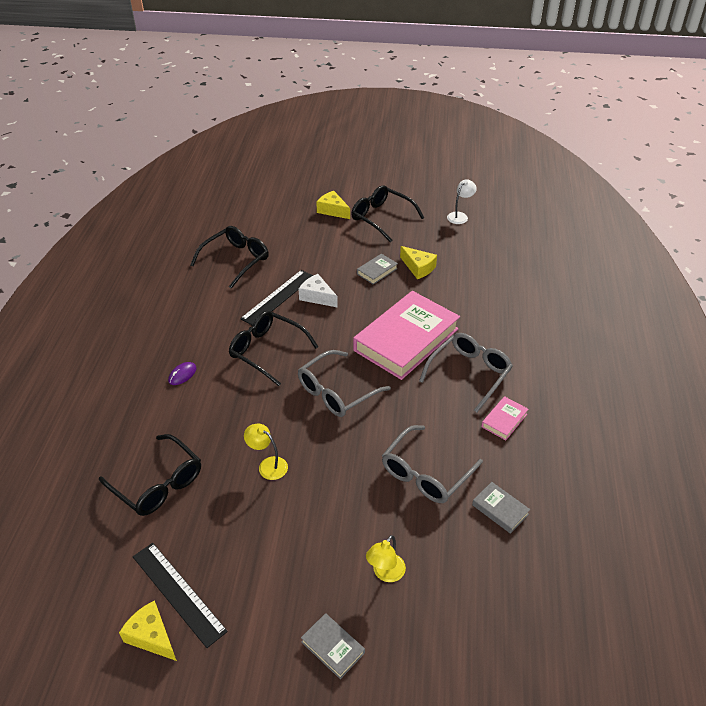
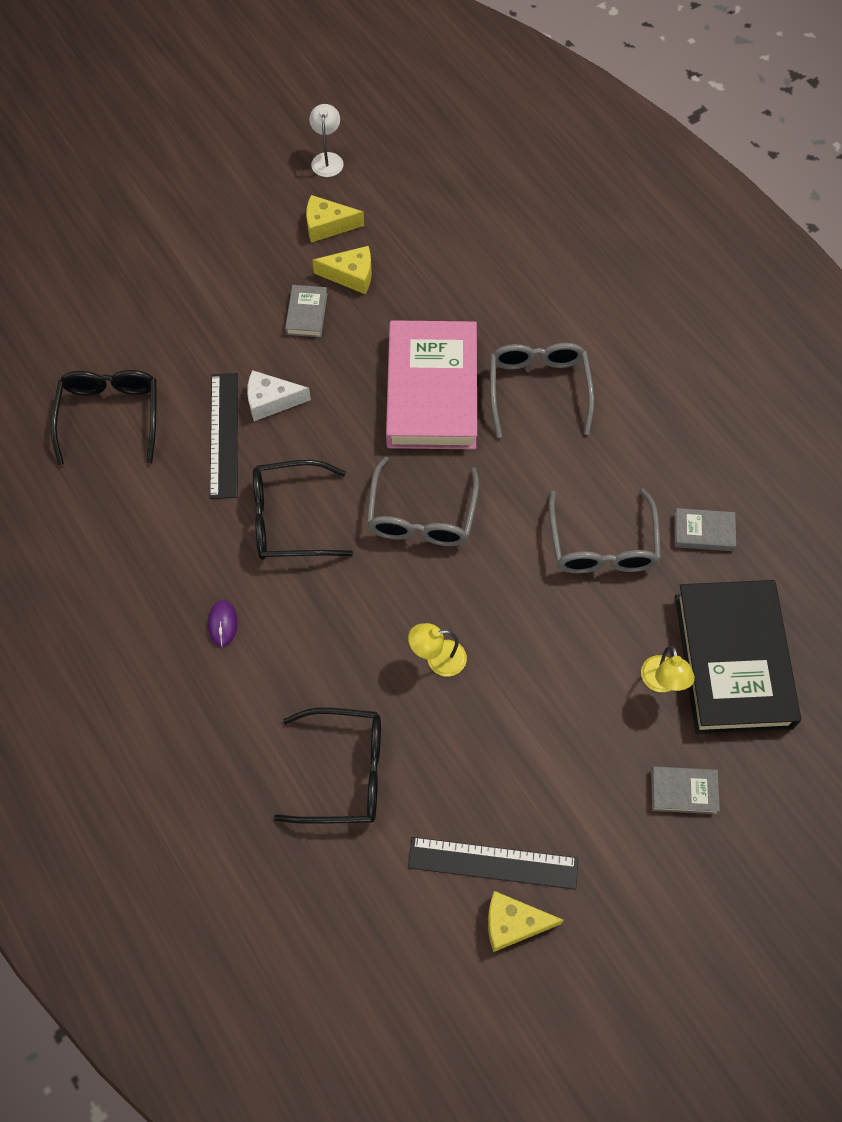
camera: 40 degrees left, 20 degrees up
yellow cheese [316,191,350,219] -> yellow cheese moved to [306,195,364,243]
black glasses [351,185,424,242] -> none
pink book [481,396,529,440] -> none
none -> black book [675,580,801,734]

